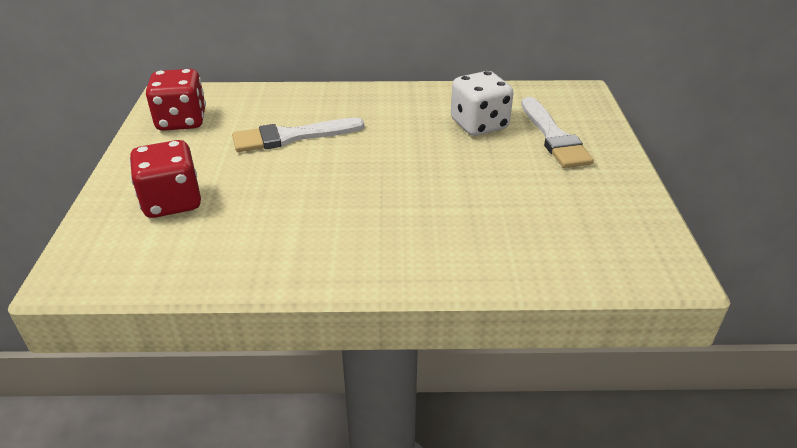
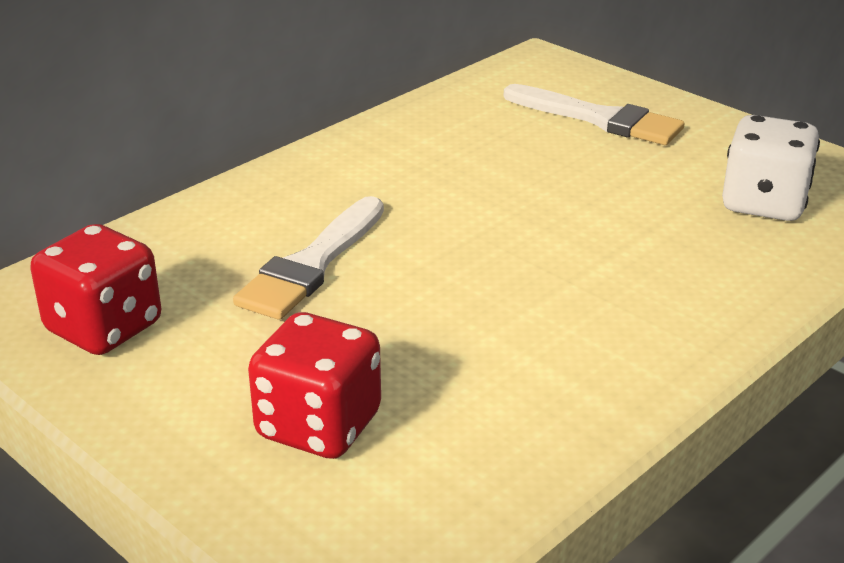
camera: 45 degrees left, 5 degrees down
white dice [451,71,513,136] -> white dice moved to [722,115,820,221]

